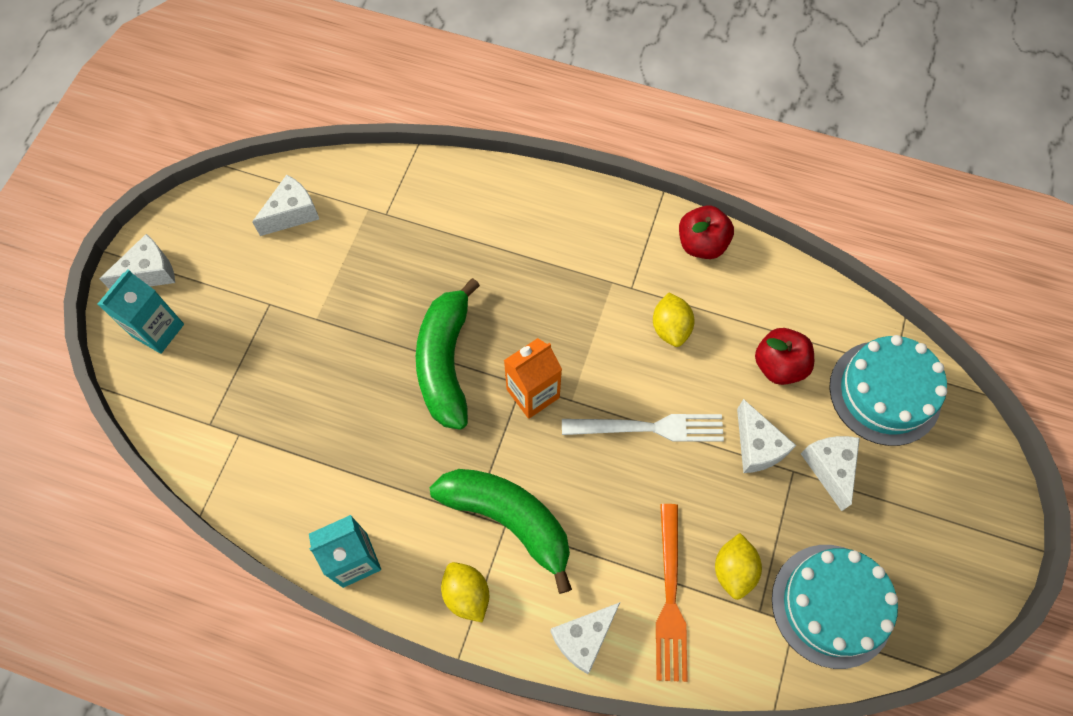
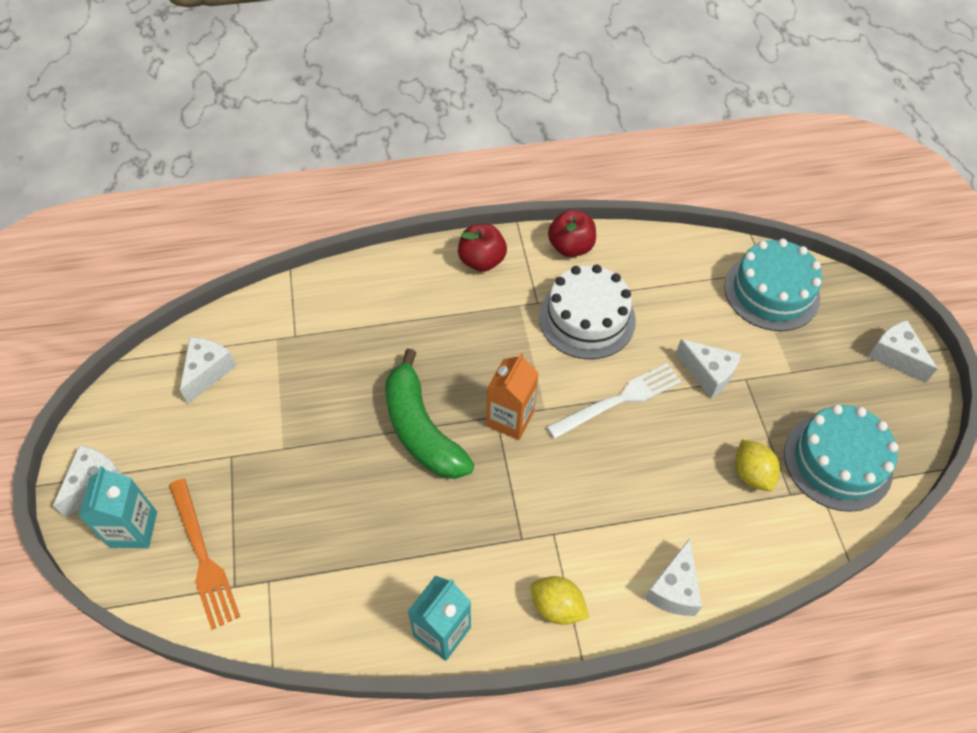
camera: 30 degrees left, 10 degrees down
green banana [430,469,572,594] -> none
yellow lemon [653,293,695,347] -> white cake [539,265,636,359]
orange fork [656,504,688,682] -> orange fork moved to [169,478,240,630]
red apple [755,328,814,385] -> red apple moved to [458,224,507,272]
white cheese [801,436,860,511] -> white cheese moved to [868,320,938,383]

